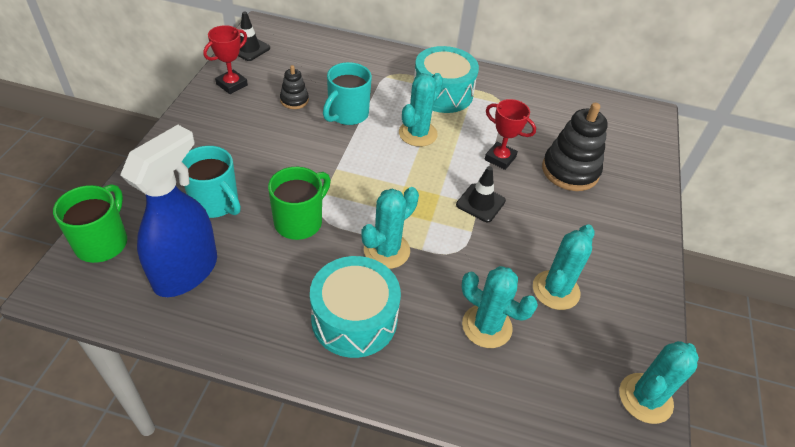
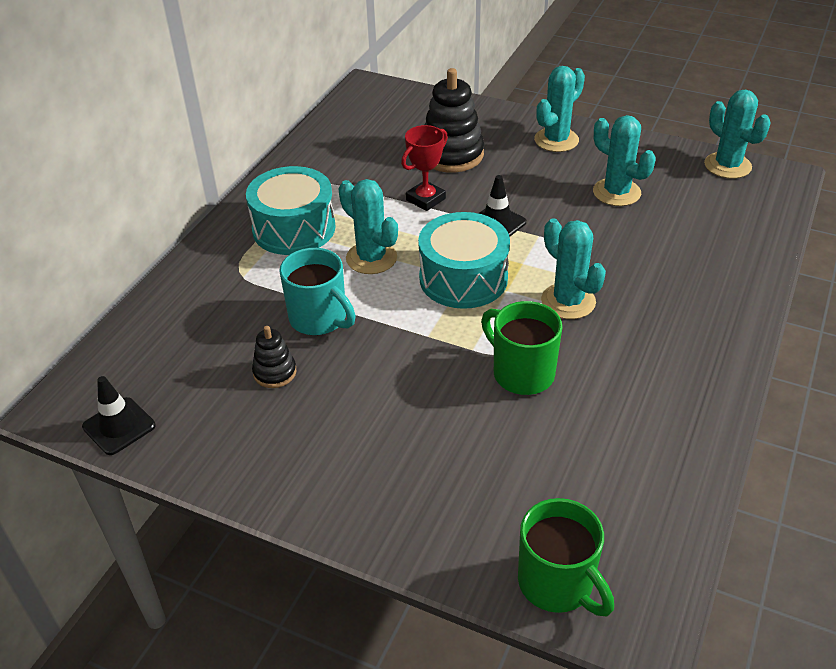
camera: 75 degrees left, 5 degrees down
green mug [53,184,127,263] -> green mug turned 150 degrees counterclockwise [518,498,614,616]
blue spray bottle [120,125,217,297] -> none
turquoise mug [182,146,241,218] -> none
red trophy [203,25,248,94] -> none
turquoise drum [310,256,401,358] -> turquoise drum moved to [418,212,510,309]
turquoise cactus [461,266,538,348] -> turquoise cactus moved to [534,66,585,152]

